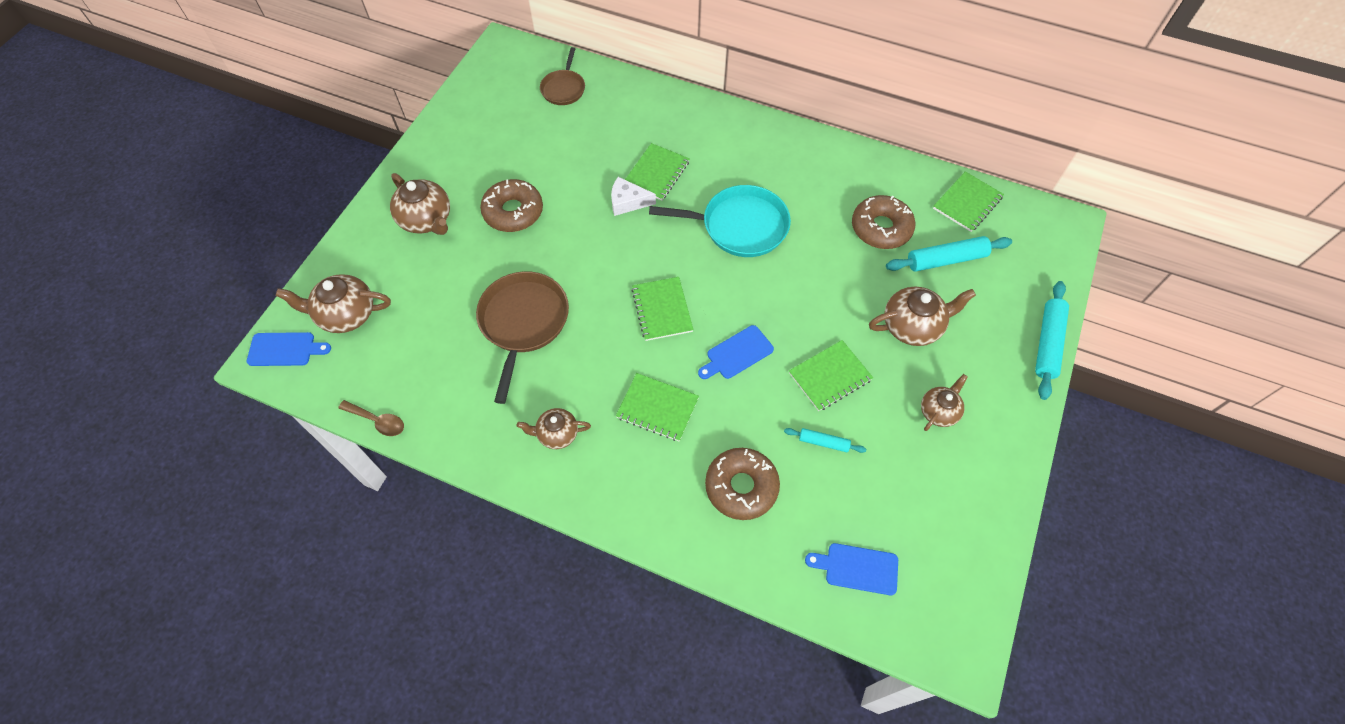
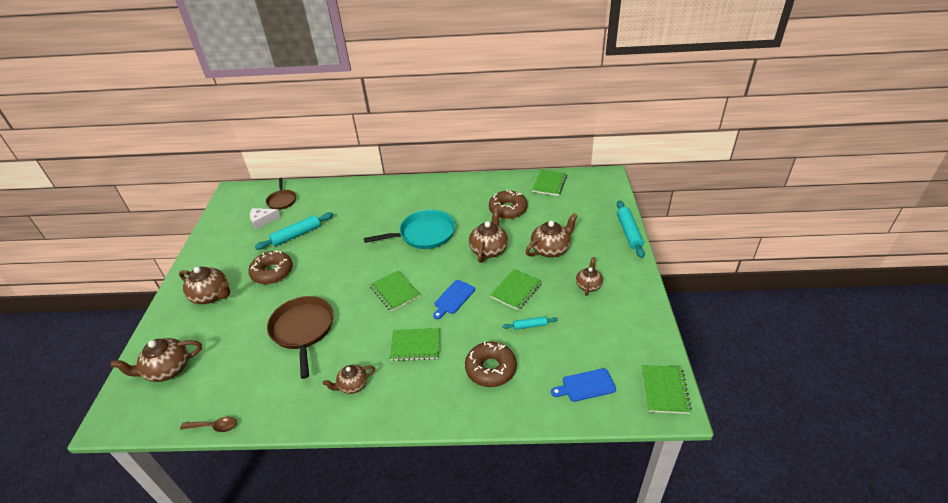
camera: 20 degrees left, 20 degrees down
blue cutting board [247,332,331,366] -> none
white cheese [611,177,656,216] -> white cheese moved to [250,208,281,230]
green notebook [625,143,690,201] -> green notebook moved to [641,365,692,414]
turquoise rolling pin [886,236,1012,272] -> turquoise rolling pin moved to [255,212,333,250]
none -> brown teapot [469,208,508,263]

